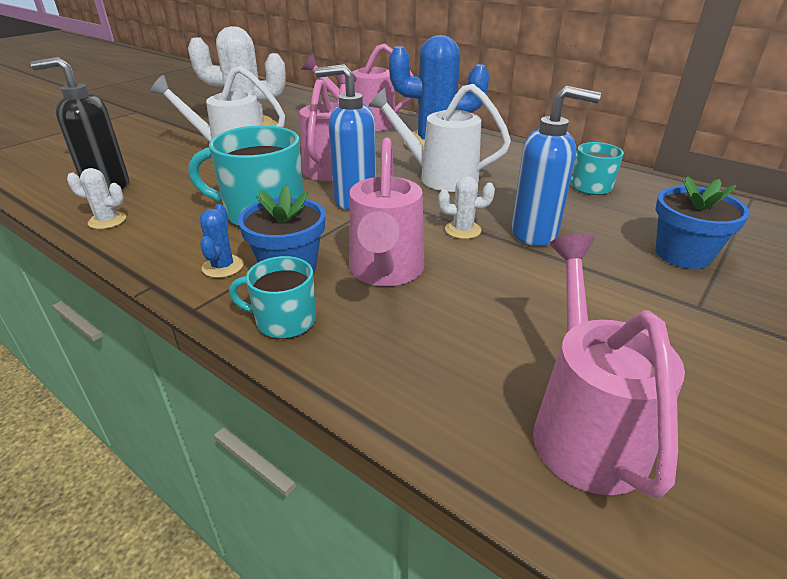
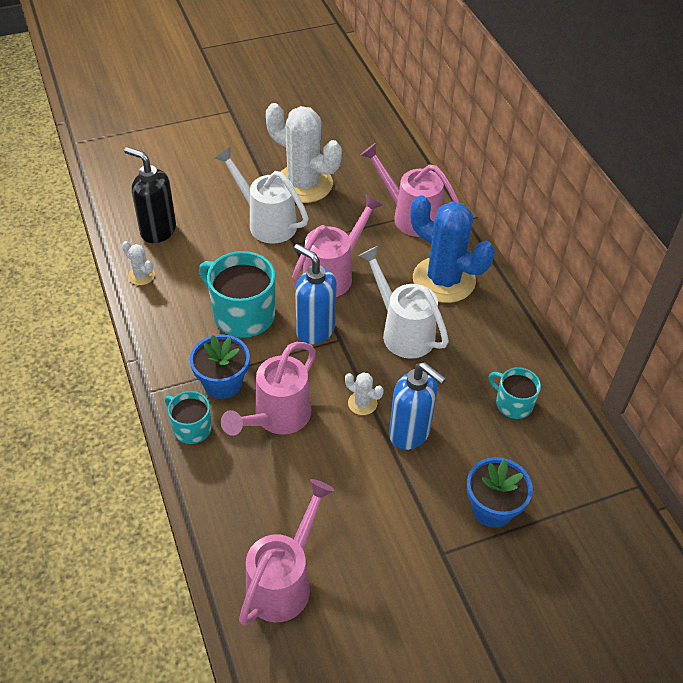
camera: 30 degrees right, 15 degrees up
blue cactus [200,204,244,278] -> none

